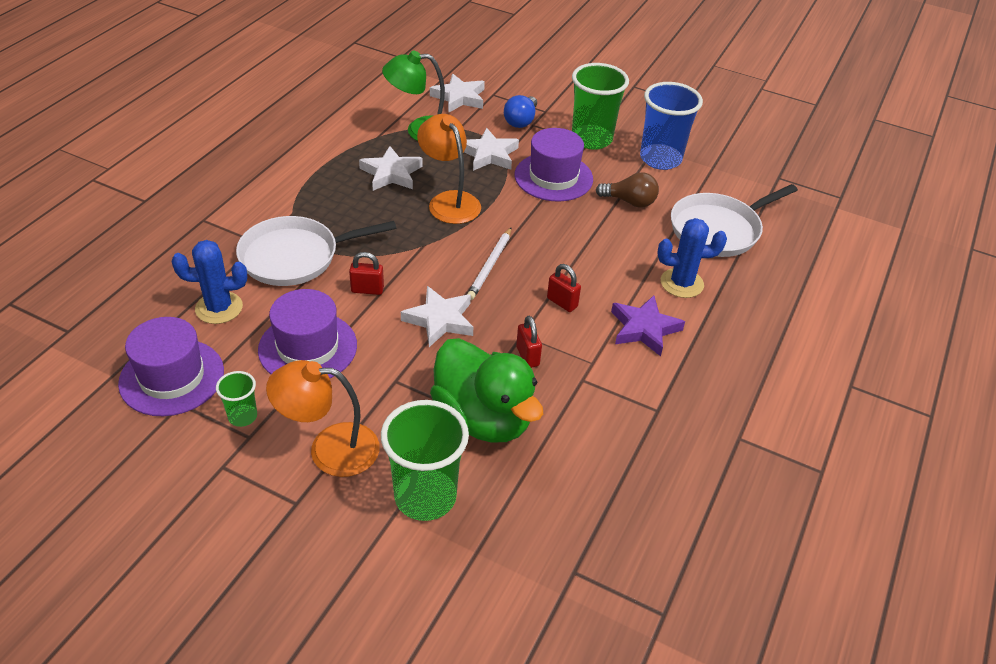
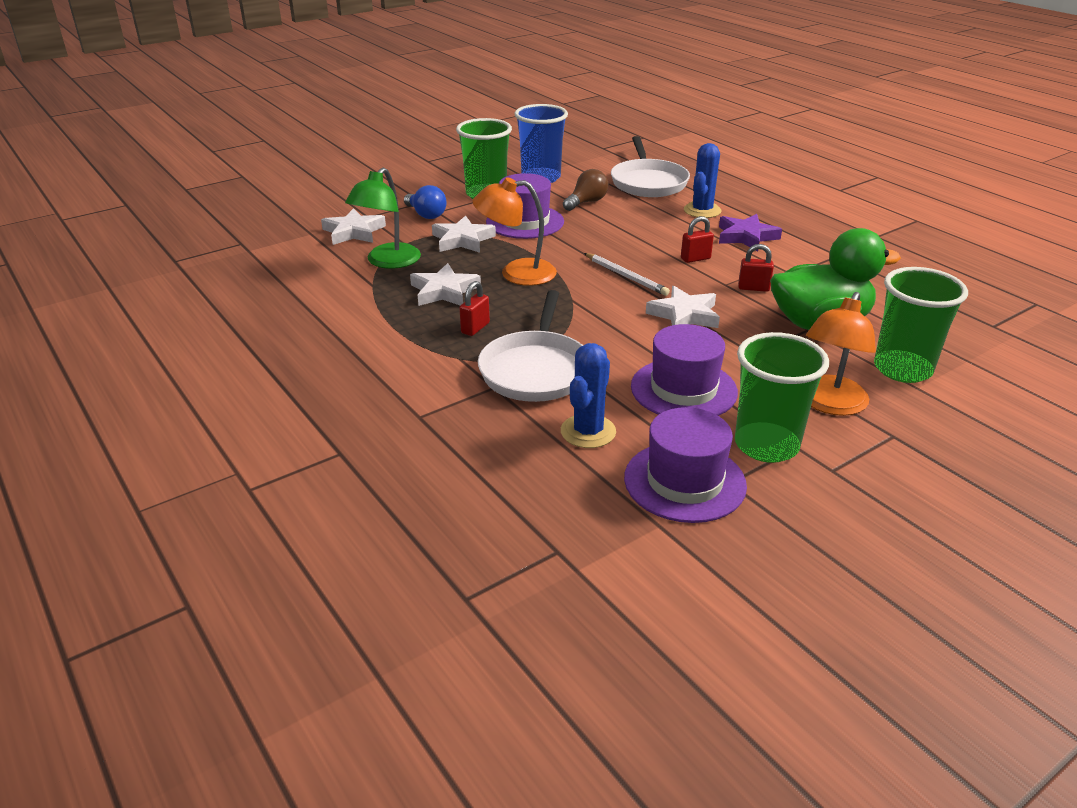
camera: 60 degrees left, 10 degrees down
green cup [216,371,257,427] -> green cup [735,332,829,463], size x2.02
red padlock [349,252,384,295] -> red padlock moved to [459,281,490,336]

